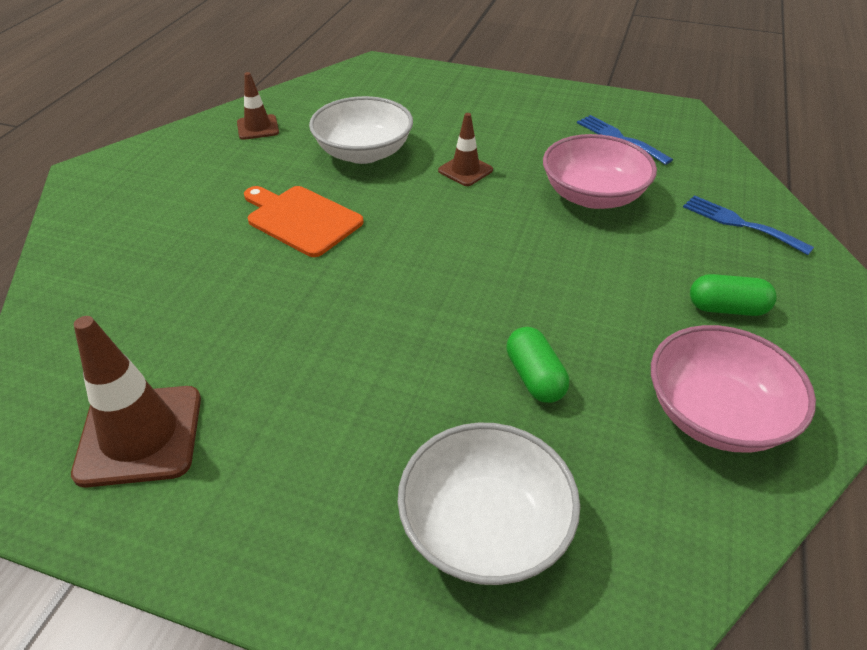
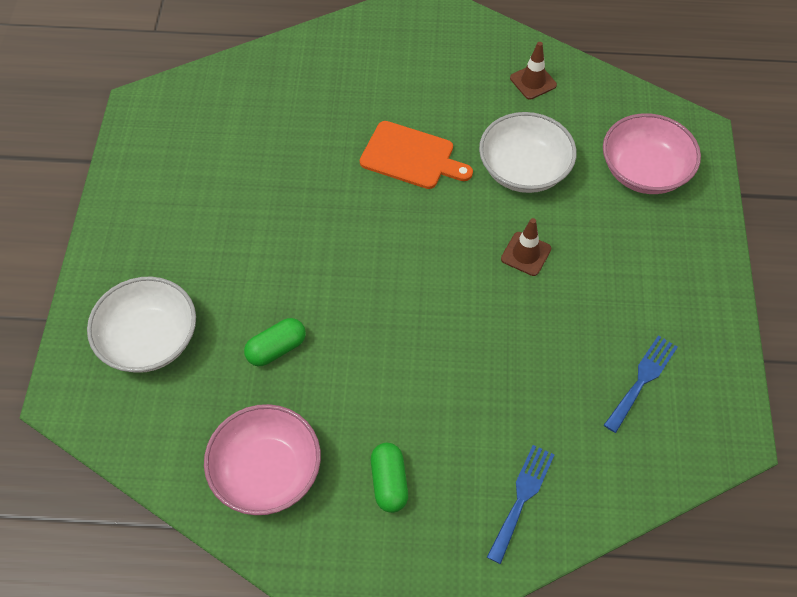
camera: 75 degrees right, 15 degrees up
brown traffic cone [71,316,201,487] -> none
orange cutting board [244,186,364,257] -> orange cutting board turned 90 degrees clockwise [360,121,473,189]
pink bowl [543,134,657,209] -> pink bowl moved to [603,113,701,194]

